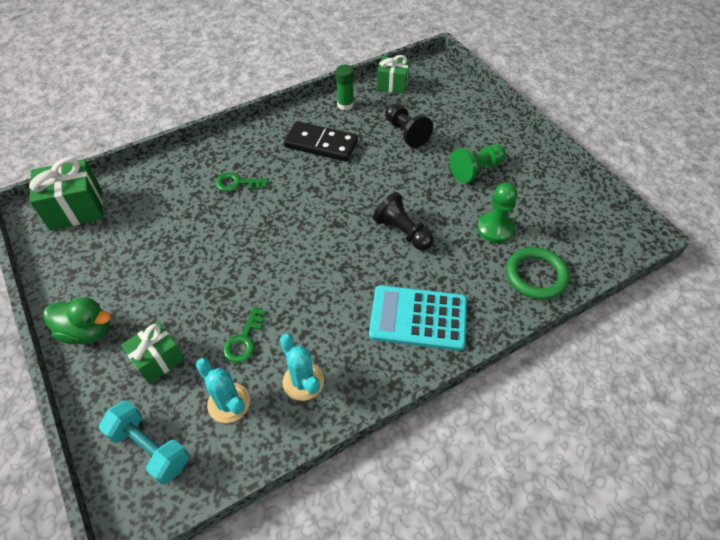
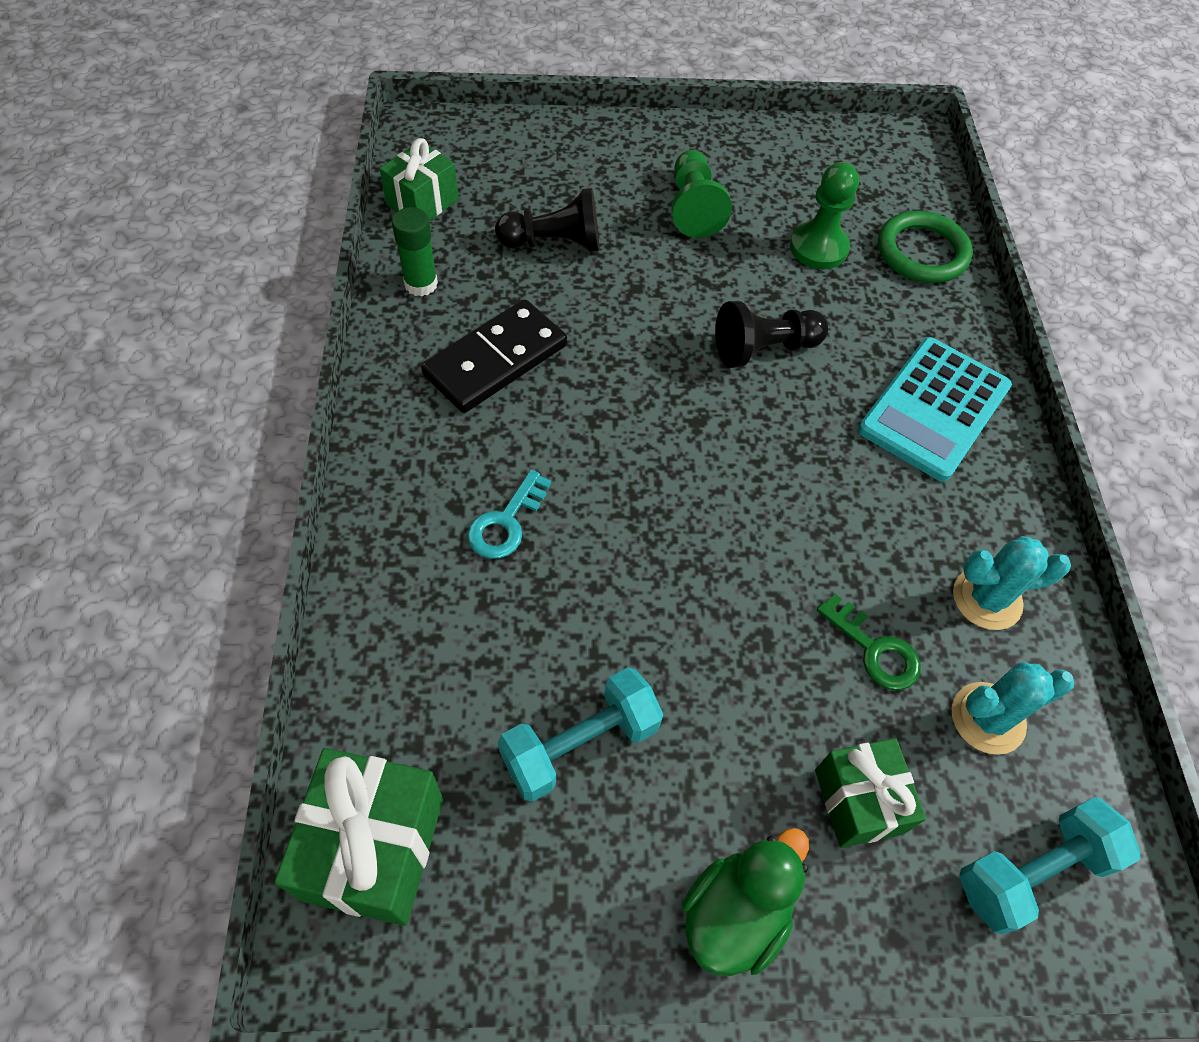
camera: 65 degrees left, 5 degrees up
green key [215,172,269,192] -> turquoise key [467,470,551,559]
none -> turquoise dumbbell [498,667,663,802]

